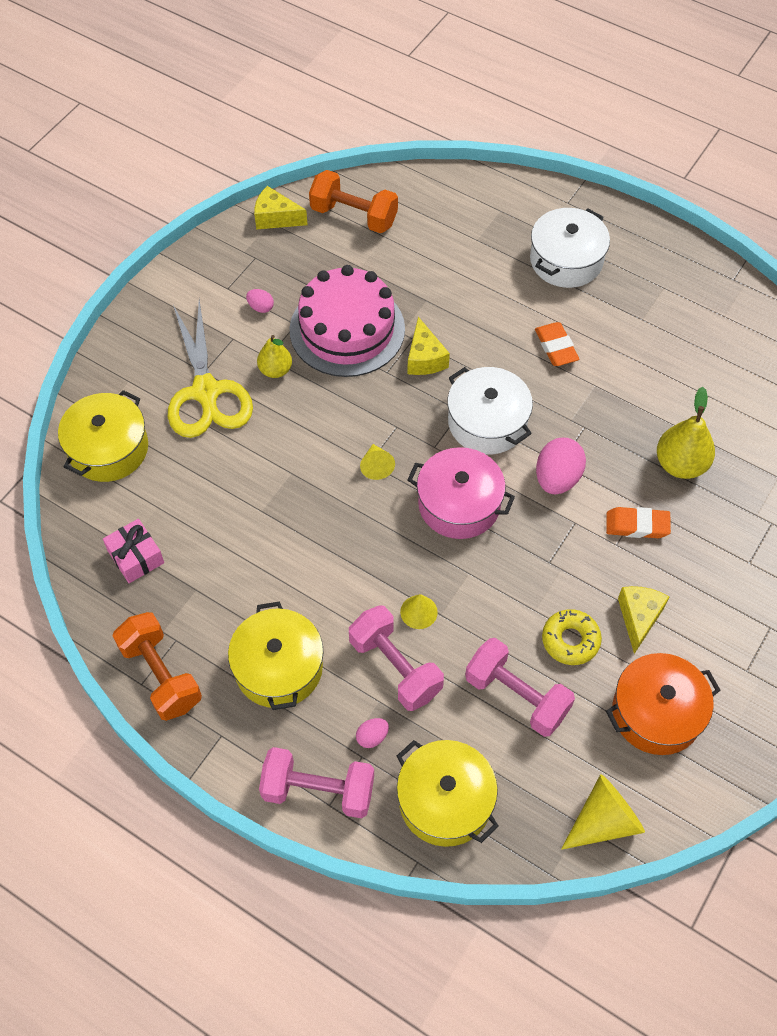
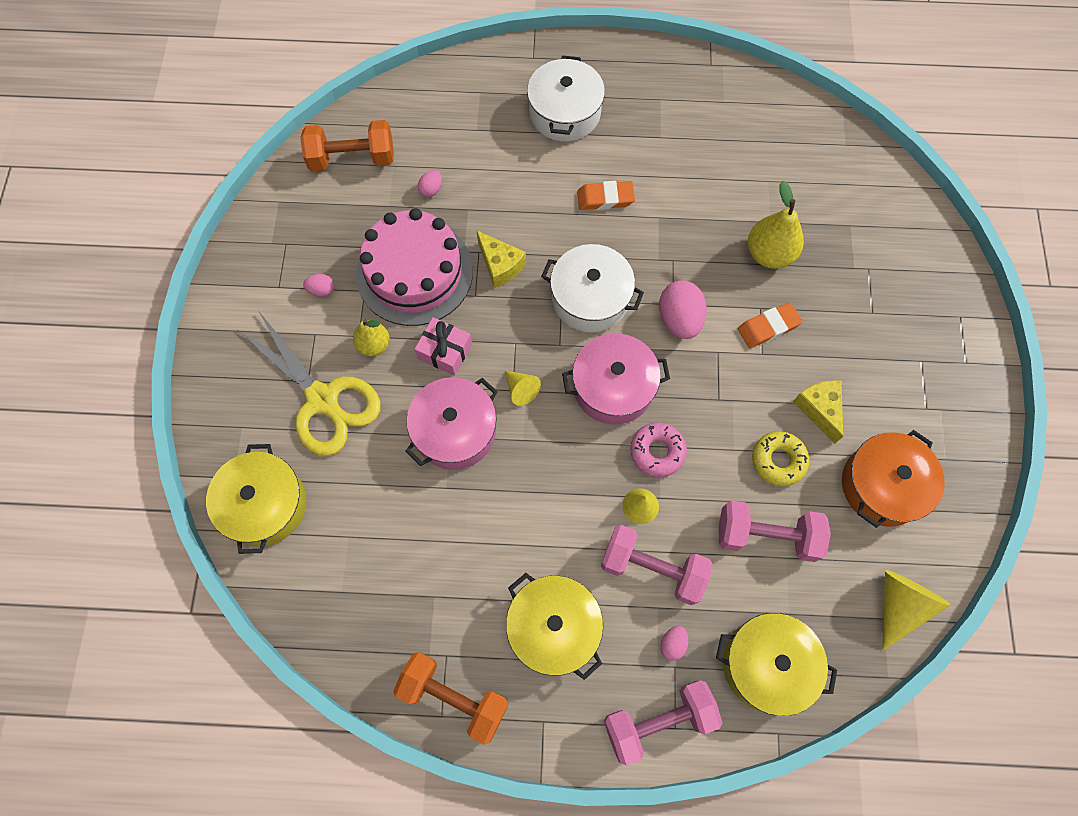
camera: 30 degrees left, 10 degrees up
pink gift [103,519,164,583] -> pink gift moved to [414,317,472,376]
yellow cheese [254,186,308,229] -> none
orange eraser [535,322,579,366] -> orange eraser turned 45 degrees counterclockwise [577,181,635,210]
none -> pink pot [405,377,498,470]
none -> pink egg [418,170,442,197]
none -> pink donut [630,422,687,477]

